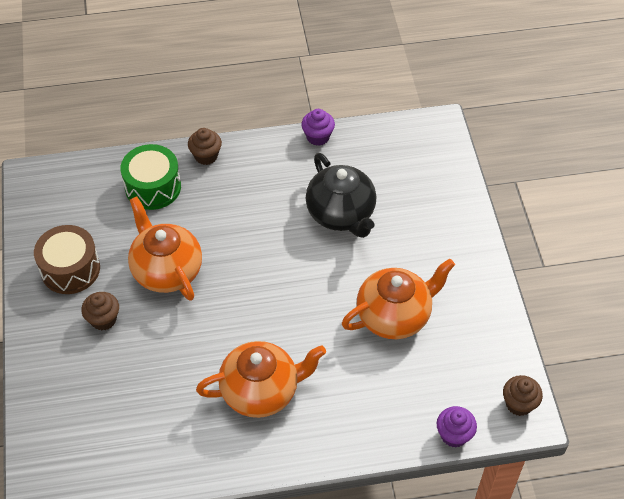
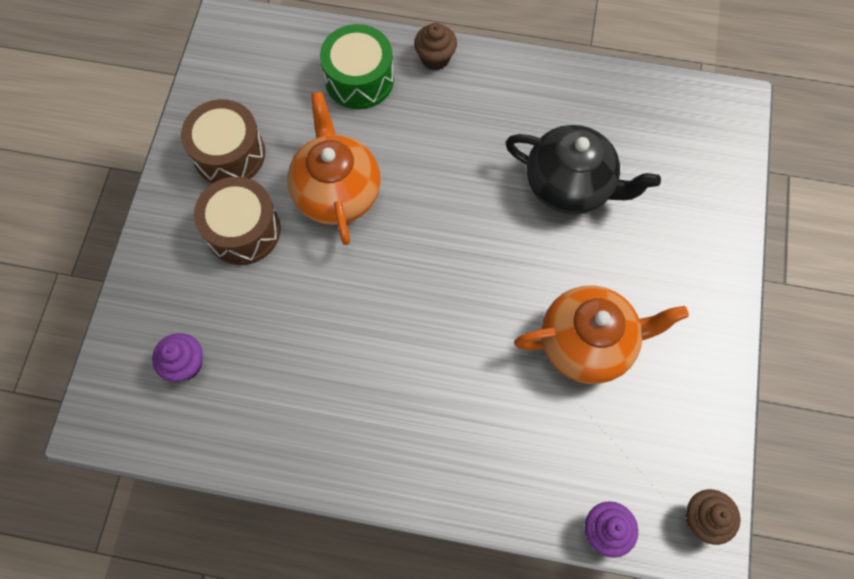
camera: 20 degrees right, 15 degrees up
brown cupcake [81,292,119,330] -> brown drum [194,177,281,265]
orange teapot [196,341,326,418] -> none
purple cupcake [301,109,335,146] -> purple cupcake moved to [152,333,203,382]
black teapot [306,153,376,238] -> black teapot turned 60 degrees counterclockwise [505,125,661,215]

